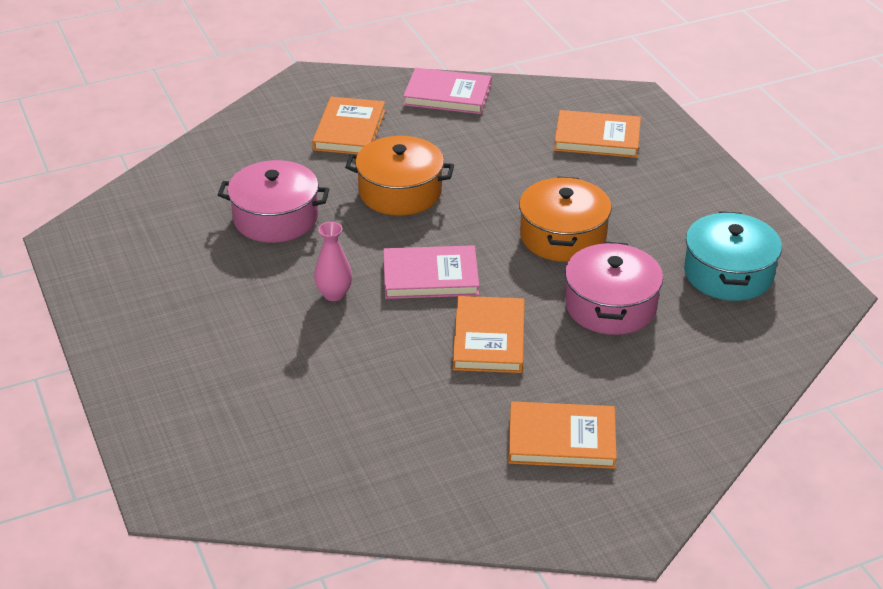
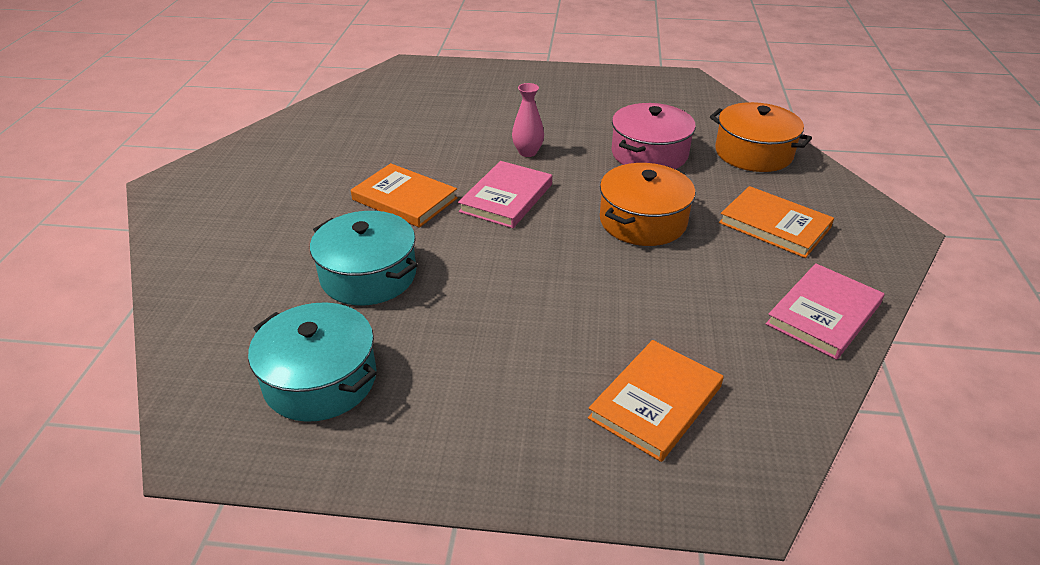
camera: 120 degrees right, 0 degrees up
orange book [508,402,617,469] -> none
orange pot [519,176,612,262] -> orange pot moved to [710,102,812,172]
pink pot [565,242,663,335] -> turquoise pot [310,211,418,305]

